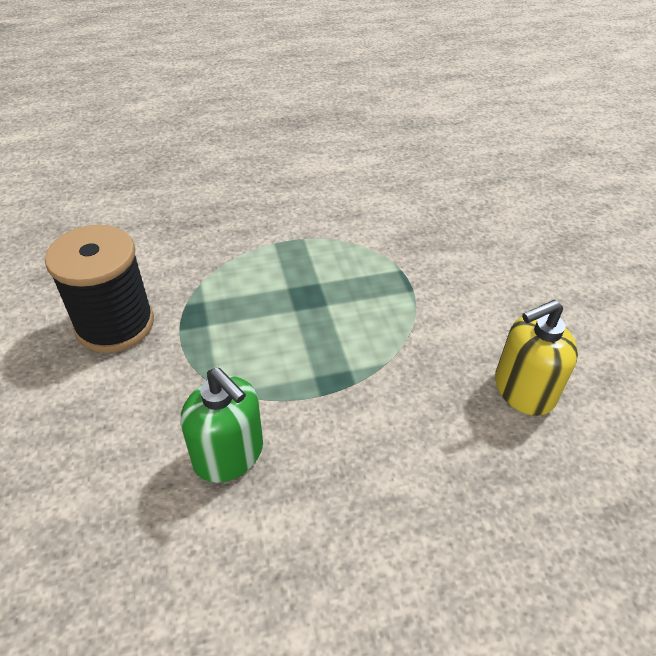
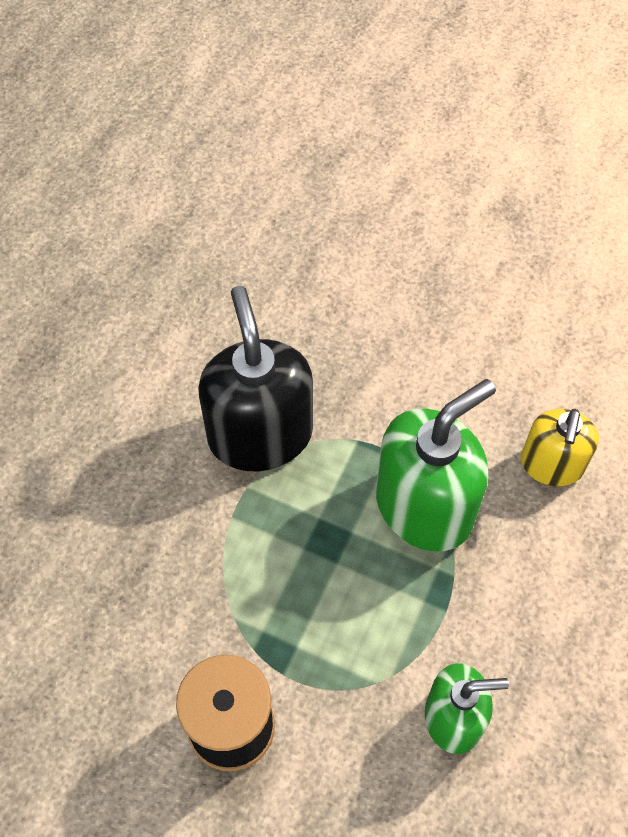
camera: 50 degrees left, 15 degrees up
none -> black soap dispenser [198,286,313,471]
none -> green soap dispenser [376,379,496,551]

